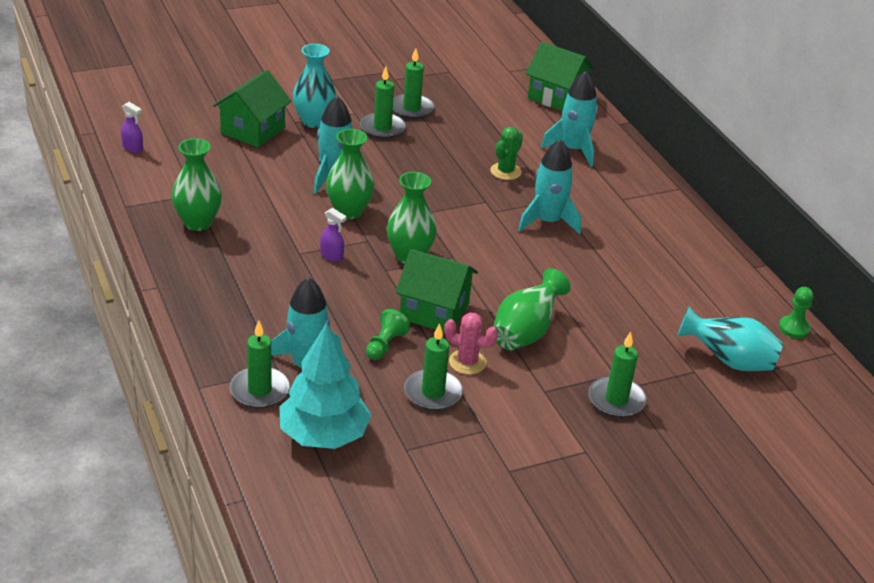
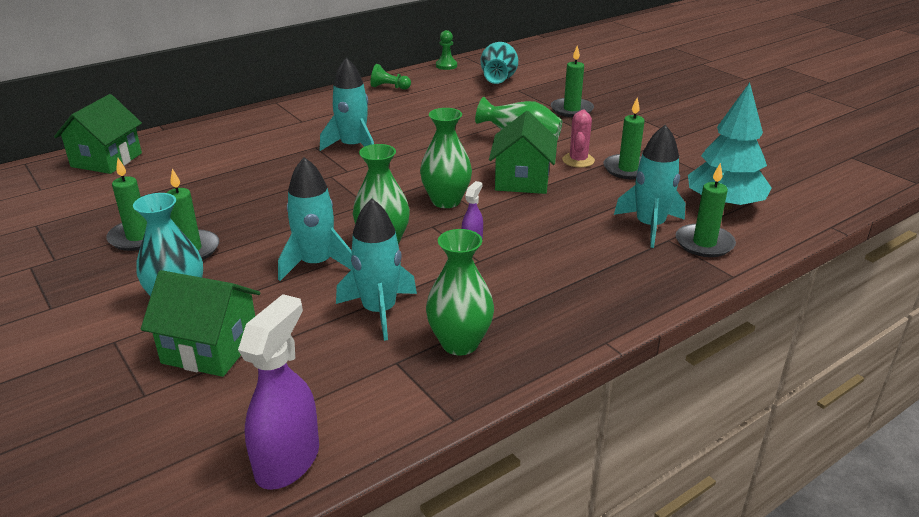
camera: 100 degrees left, 5 degrees down
purple spray bottle [121,102,143,153] -> purple spray bottle [238,294,319,490], size x2.02
green pawn [366,309,410,360] -> green pawn moved to [371,64,411,90]
green cactus [490,127,523,180] -> none
turquoise rocket [541,71,598,167] -> turquoise rocket moved to [336,199,417,341]

